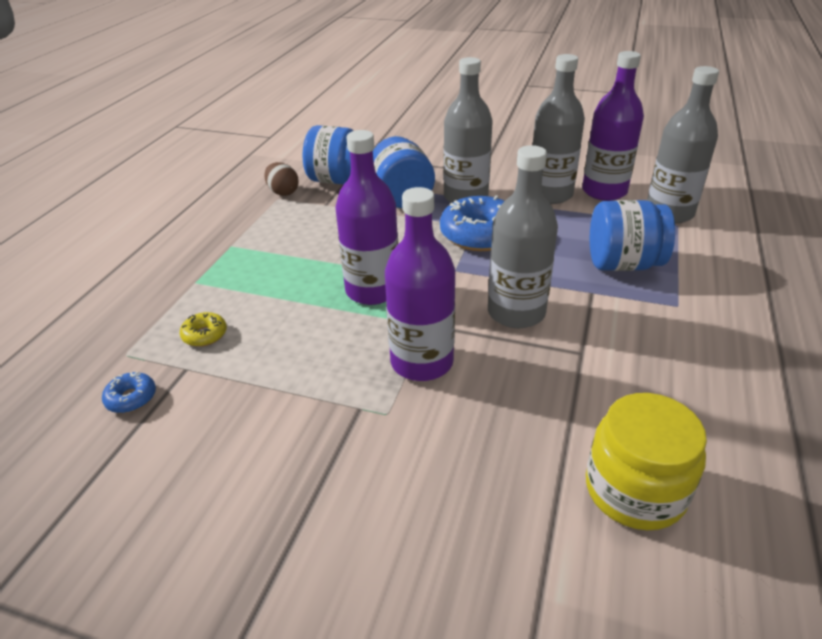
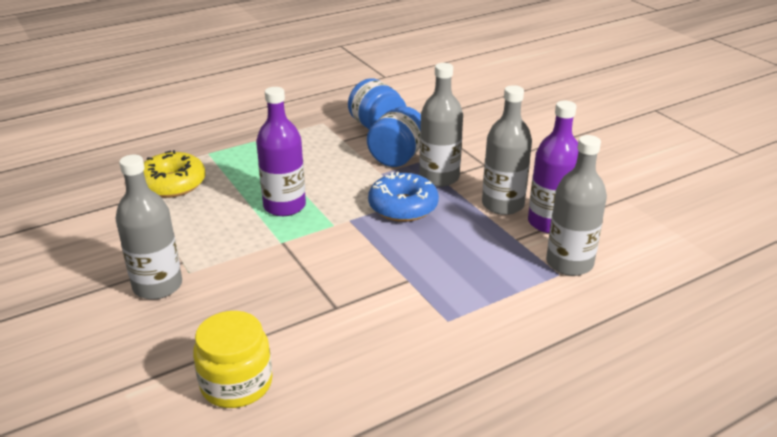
camera: 40 degrees right, 5 degrees down
blue donut [102,372,156,413] -> none
yellow donut [180,312,227,347] -> yellow donut [144,150,205,198], size x2.15
brown egg [264,162,299,196] -> none
purple bottle [385,187,455,381] -> none
grey bottle [488,145,558,328] -> grey bottle moved to [116,155,182,299]
blue jar [590,200,675,271] -> none

